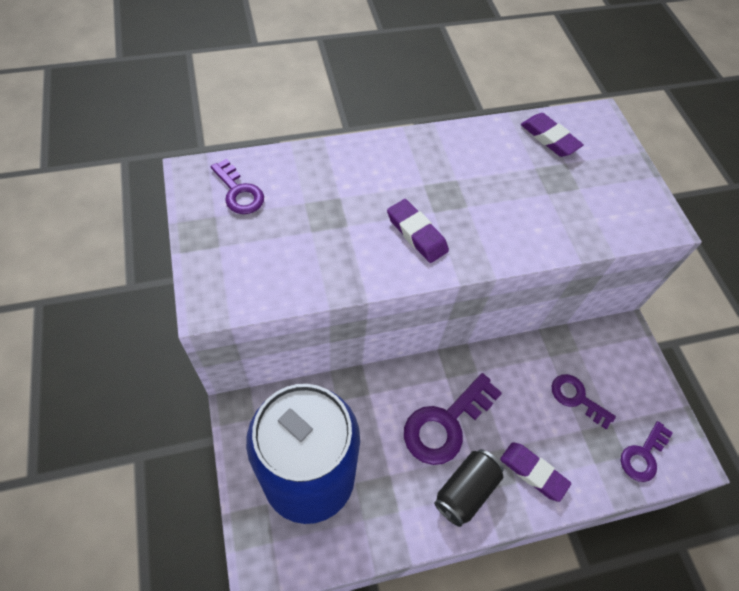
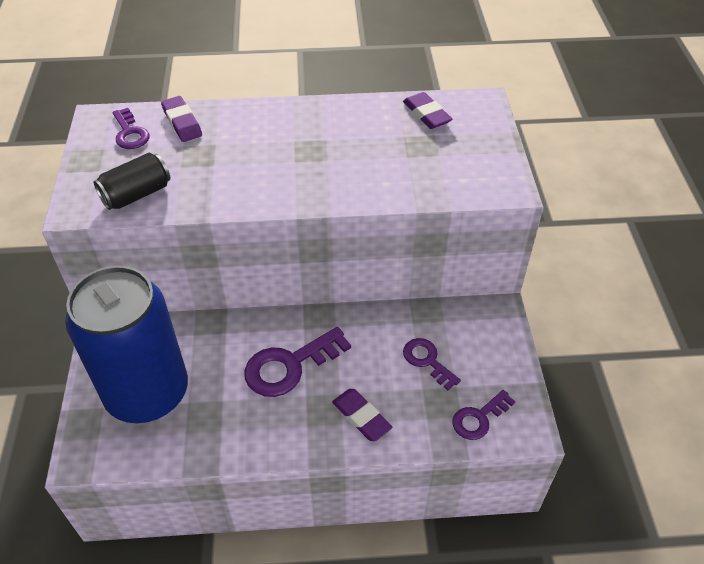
camera: 15 degrees right, 10 degrees down
purple eraser [387,199,449,263] -> purple eraser moved to [161,96,202,142]
black can [434,449,504,527] -> black can moved to [94,153,170,210]

